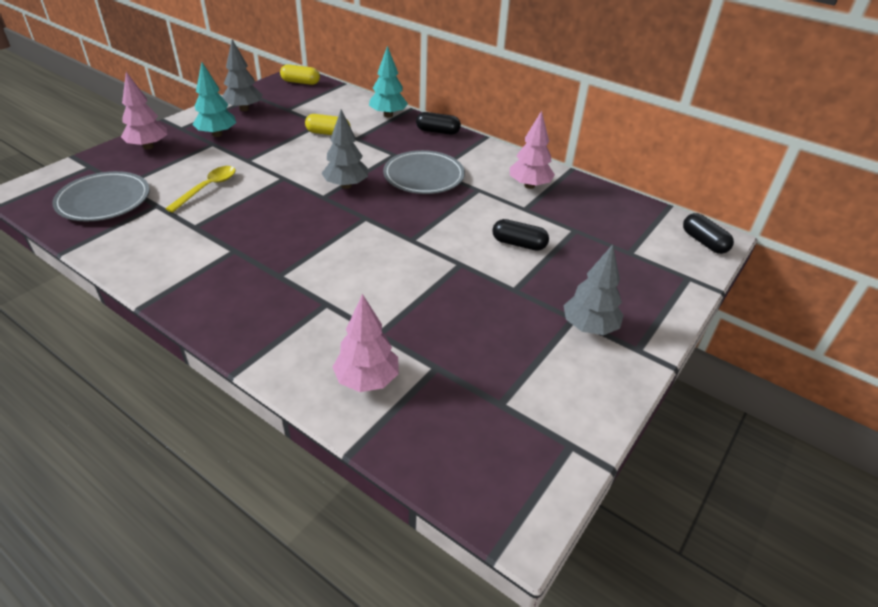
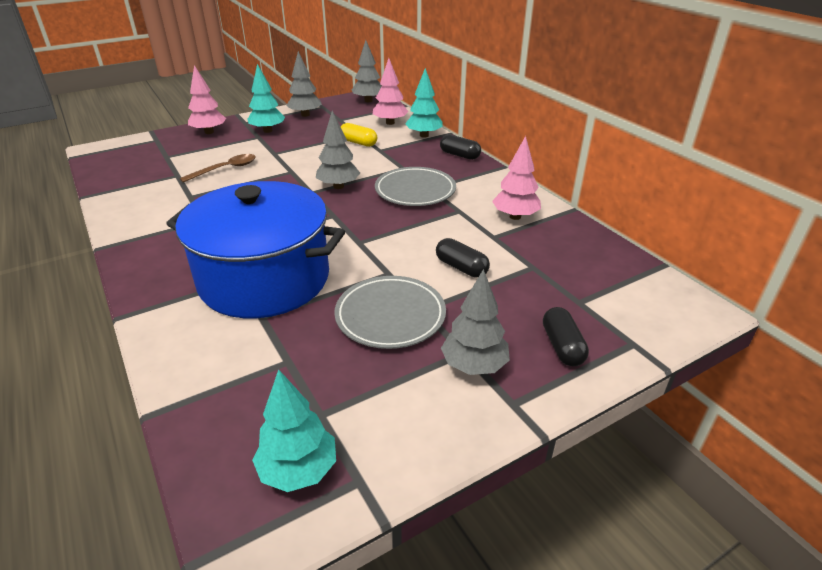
camera: 25 degrees right, 5 degrees down
grey plate [52,171,150,221] -> grey plate moved to [334,276,446,349]
yellow spoon [165,166,236,213] -> brown spoon [180,154,256,183]
yellow capsule [280,64,320,85] -> grey tree [352,40,382,102]
pink tree [333,294,399,392] -> pink tree moved to [373,58,408,125]
black capsule [683,213,734,254] -> black capsule moved to [543,307,589,366]
none -> blue pot [166,181,345,318]
none -> turquoise tree [252,369,336,492]

